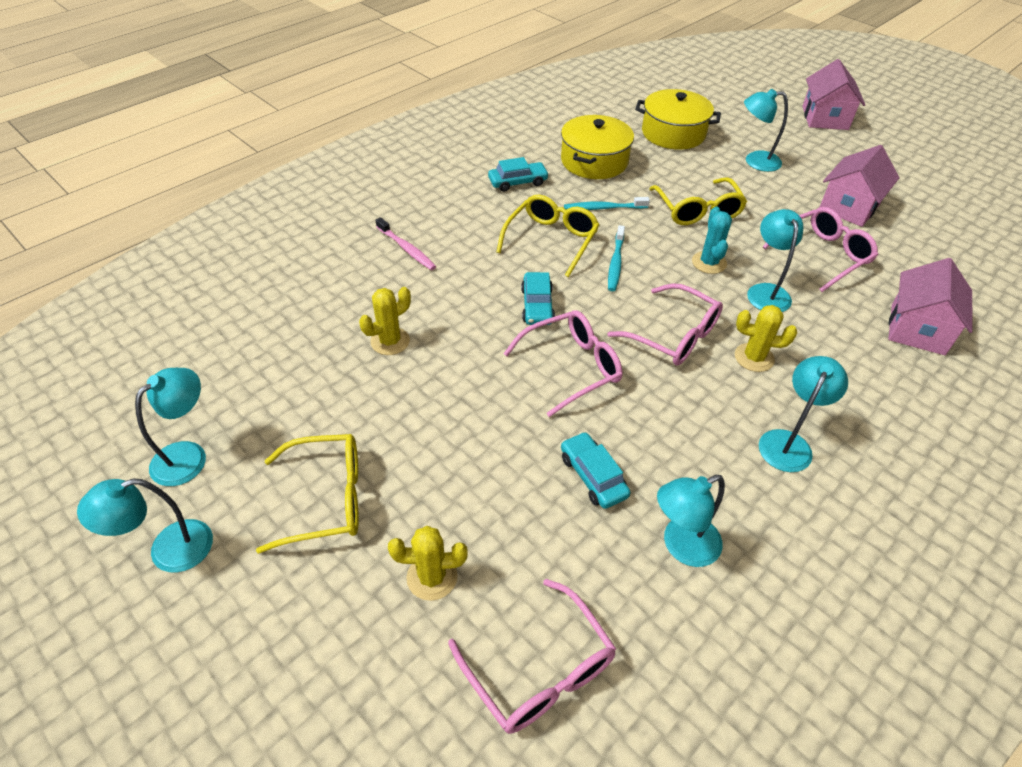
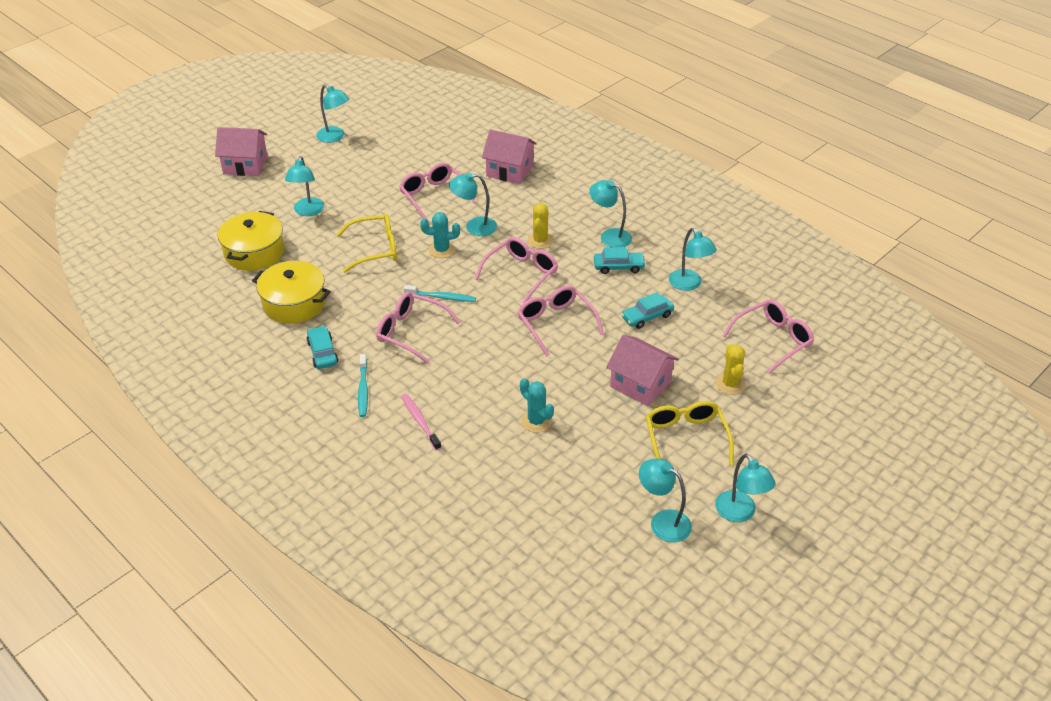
camera: 90 degrees left, 5 degrees down
yellow cactus [359,287,411,355] -> turquoise cactus [520,378,554,433]
pink toothbrush [376,217,436,270] -> pink toothbrush turned 75 degrees counterclockwise [401,394,441,451]
yellow glasses [496,194,599,277] -> pink glasses [376,292,460,364]
turquoise car [521,272,555,325] -> turquoise car moved to [594,247,646,274]
turquoise toothbrush [564,197,650,210] -> turquoise toothbrush moved to [358,354,368,417]
pink house [819,145,900,227] -> pink house moved to [606,335,679,406]
none -> turquoise lamp [316,85,350,143]

